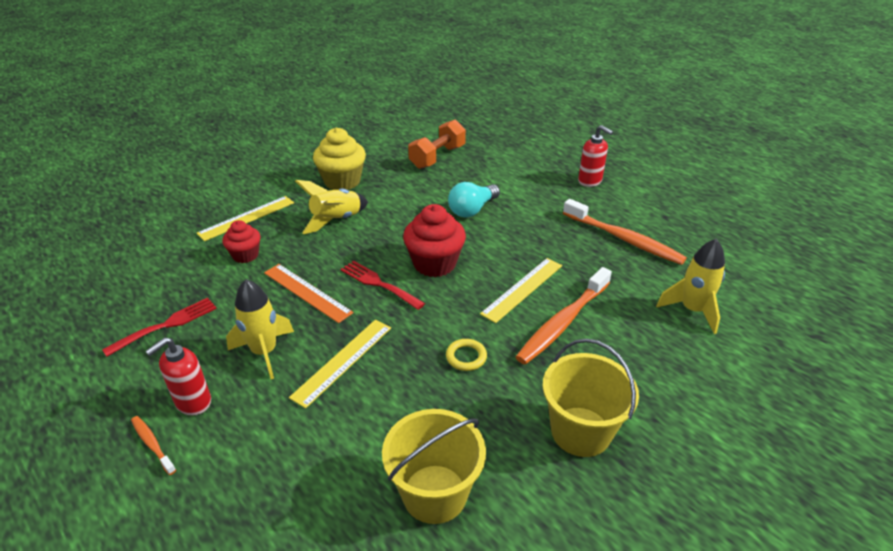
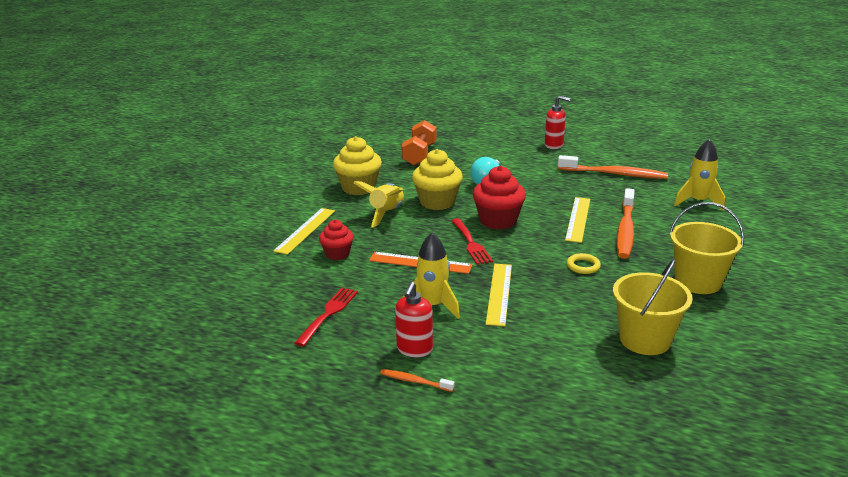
camera: 25 degrees left, 10 degrees down
red fork [341,261,425,310] -> red fork turned 120 degrees counterclockwise [452,218,493,265]
none -> yellow cupcake [412,149,463,210]

